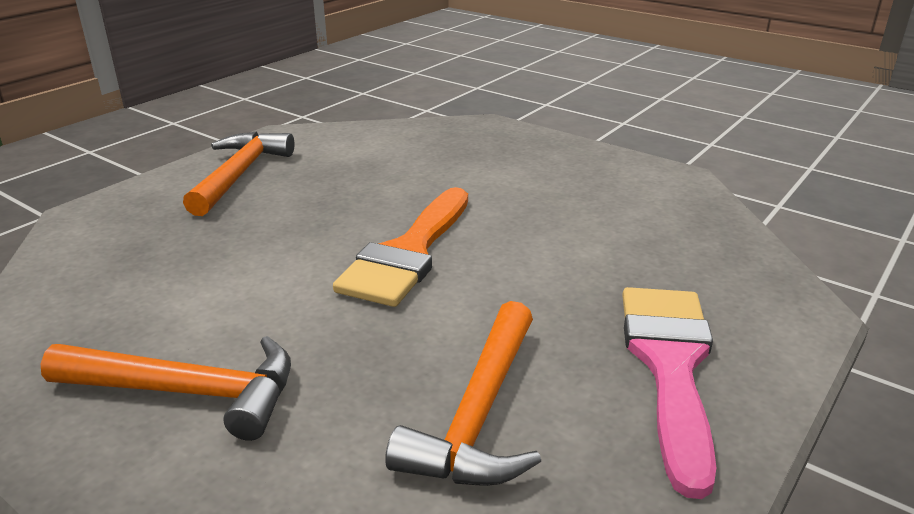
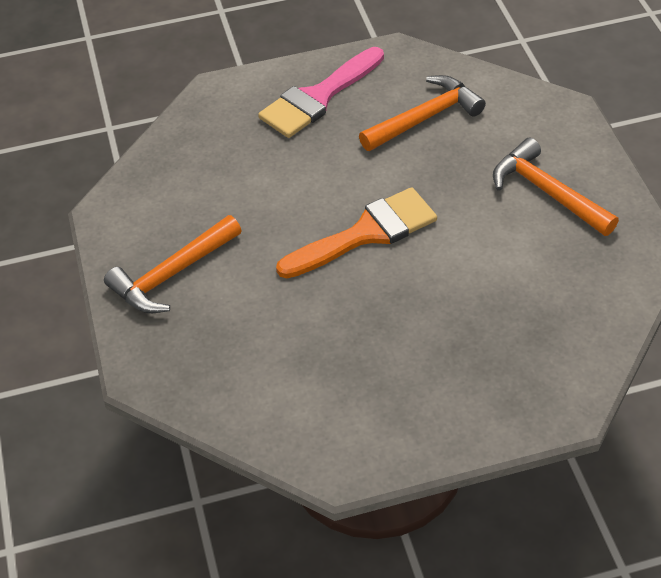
camera: 140 degrees left, 20 degrees up
orange hammer [183,132,294,216] -> orange hammer moved to [104,215,242,313]

